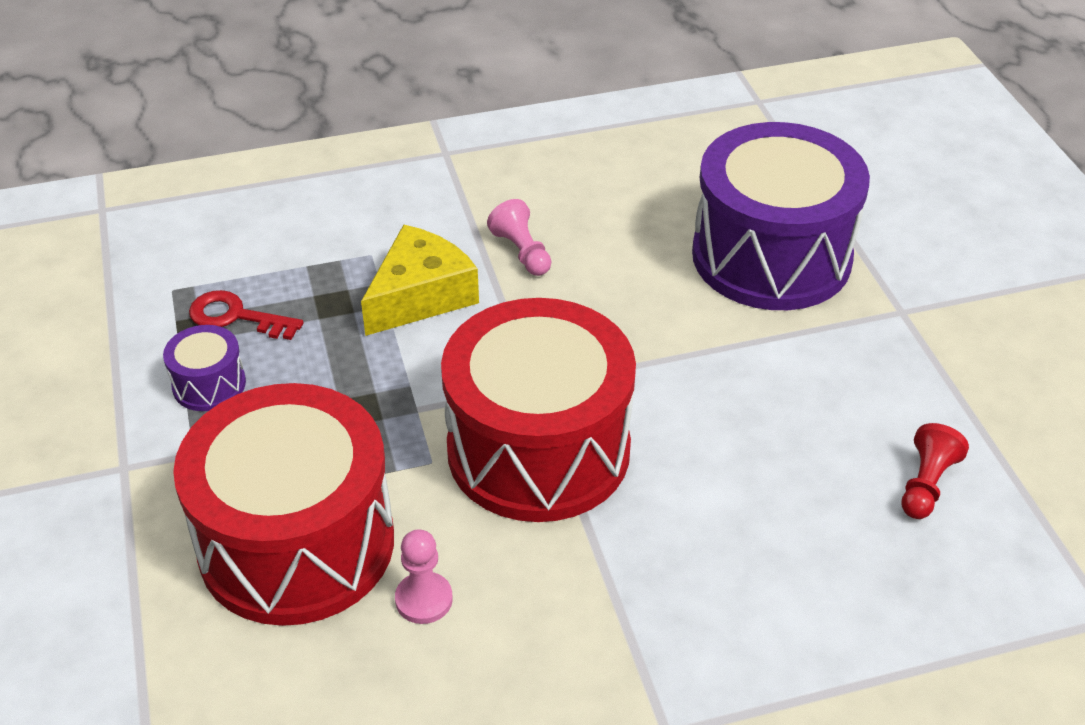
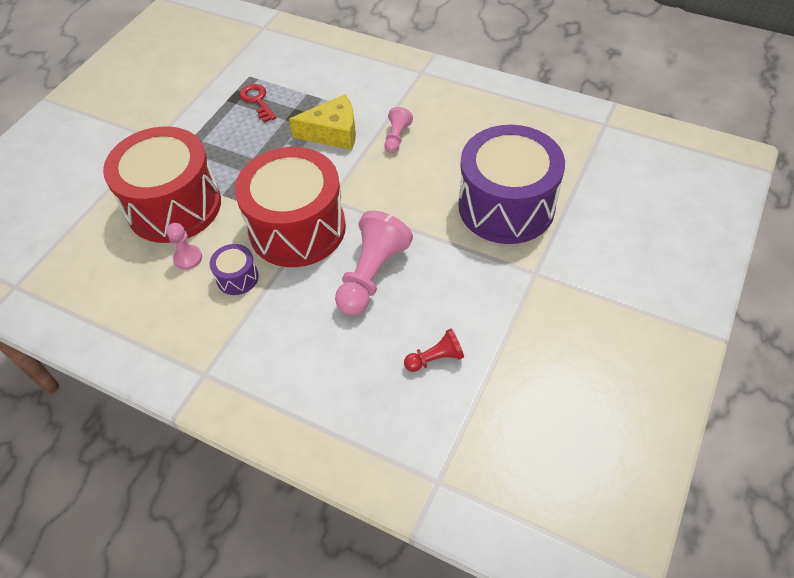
camera: 45 degrees right, 10 degrees up
purple drum [163,325,246,411] -> purple drum moved to [210,244,259,295]
none -> pink pawn [335,211,413,315]

